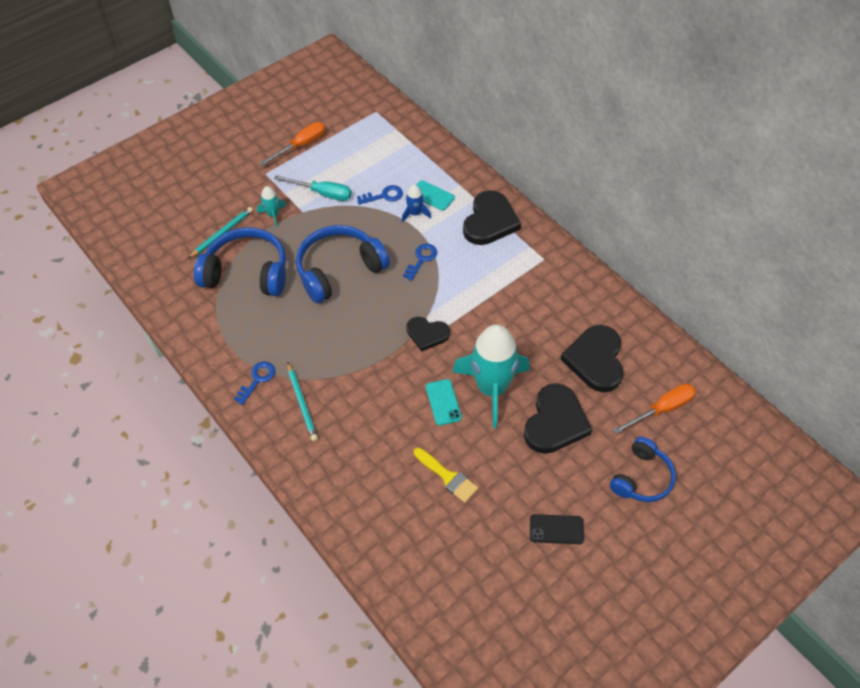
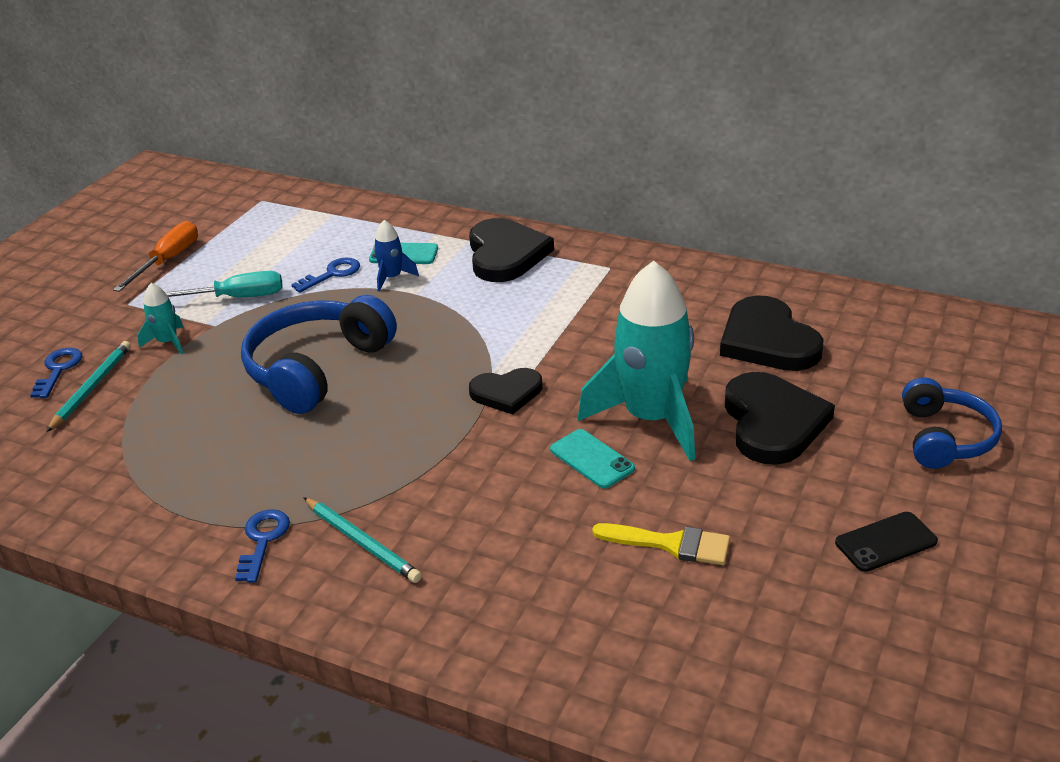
camera: 25 degrees left, 20 degrees down
blue headphones [194,227,286,296] -> none
blue key [403,244,437,281] -> blue key moved to [30,348,82,398]
orange screwdriver [613,384,696,434] -> none

